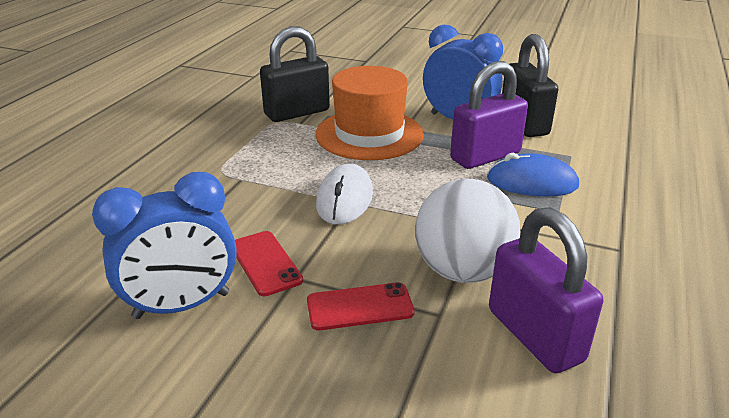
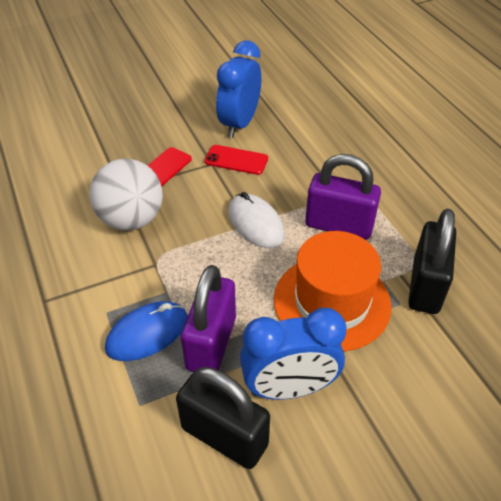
camera: 135 degrees right, 15 degrees up
purple padlock [489,207,603,373] -> purple padlock moved to [305,154,381,240]

